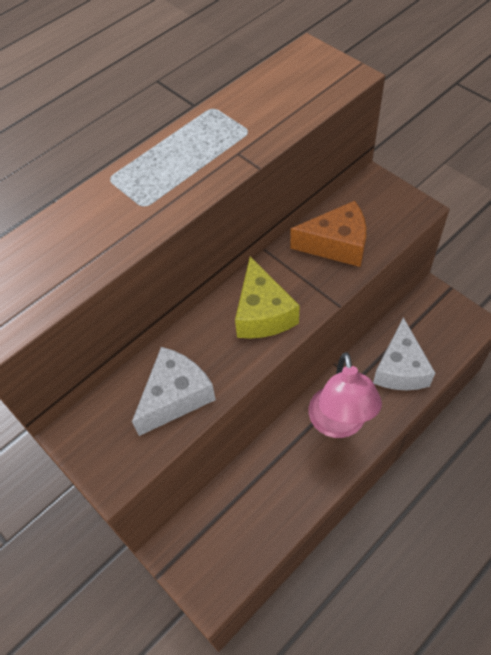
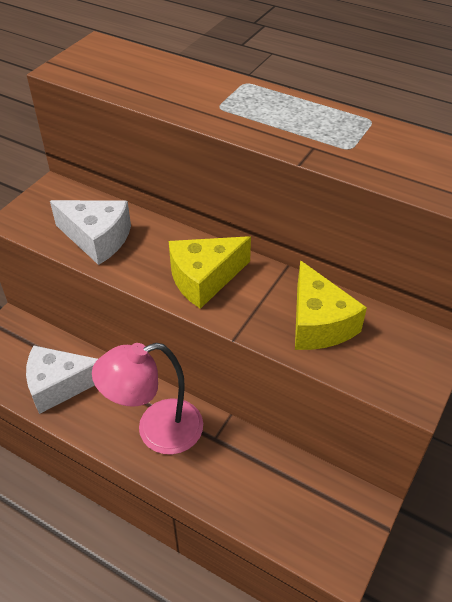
camera: 70 degrees right, 10 degrees down
orange cheese [290,201,366,267] -> yellow cheese [295,260,367,350]
white cheese [373,317,435,390] -> white cheese moved to [26,345,98,414]

